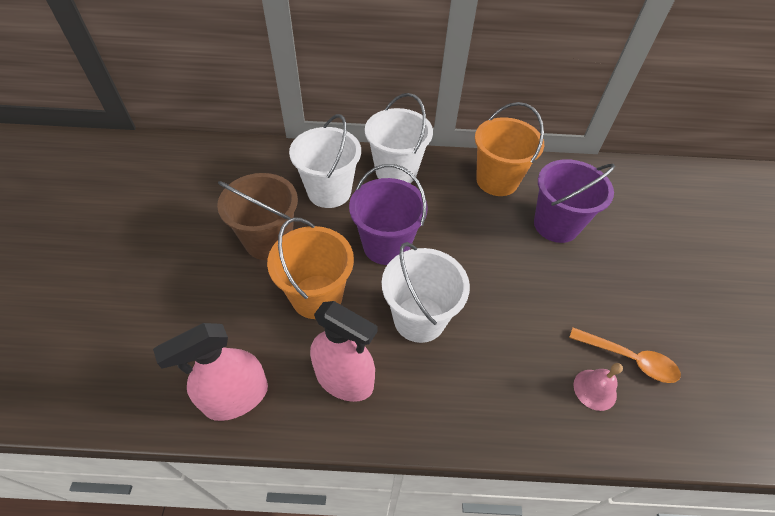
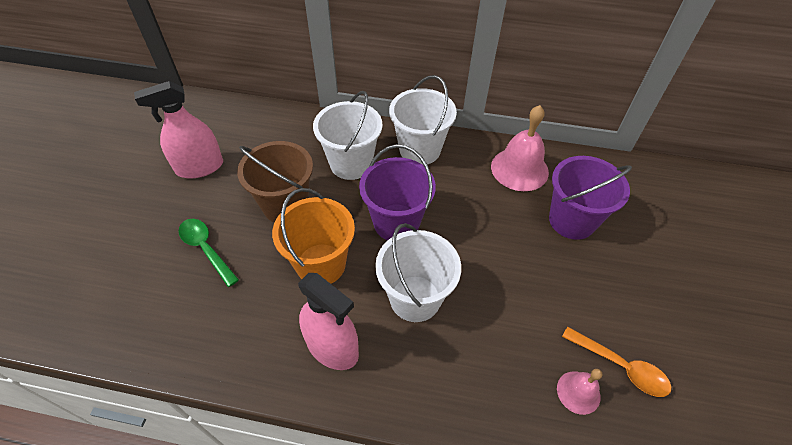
camera: 10 degrees right, 0 degrees up
pink spray bottle [153,323,268,421] -> pink spray bottle moved to [134,81,223,178]
orange bucket [475,102,544,196] -> pink bell [491,105,549,191]
none -> green spoon [178,219,239,287]

